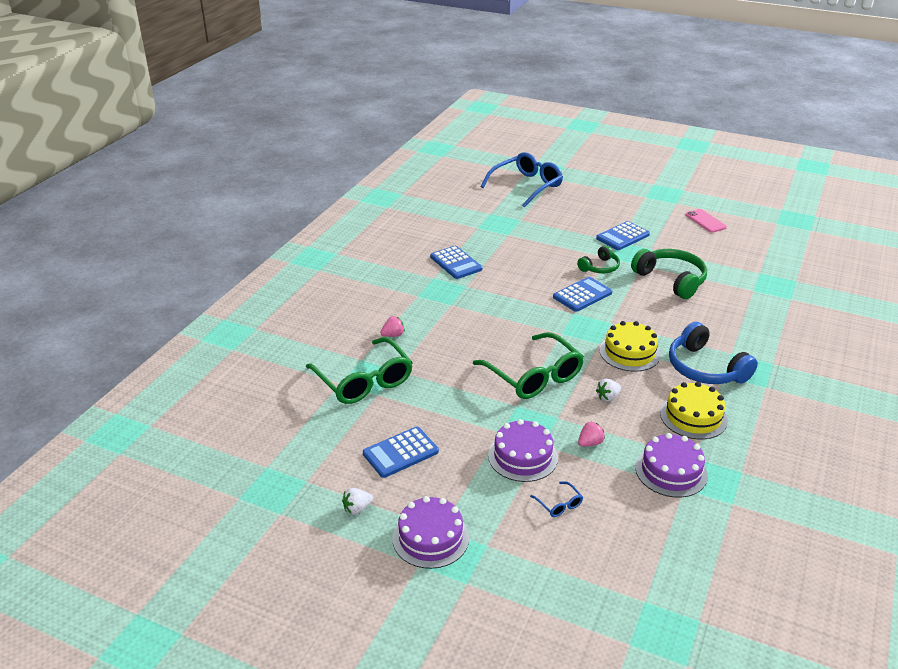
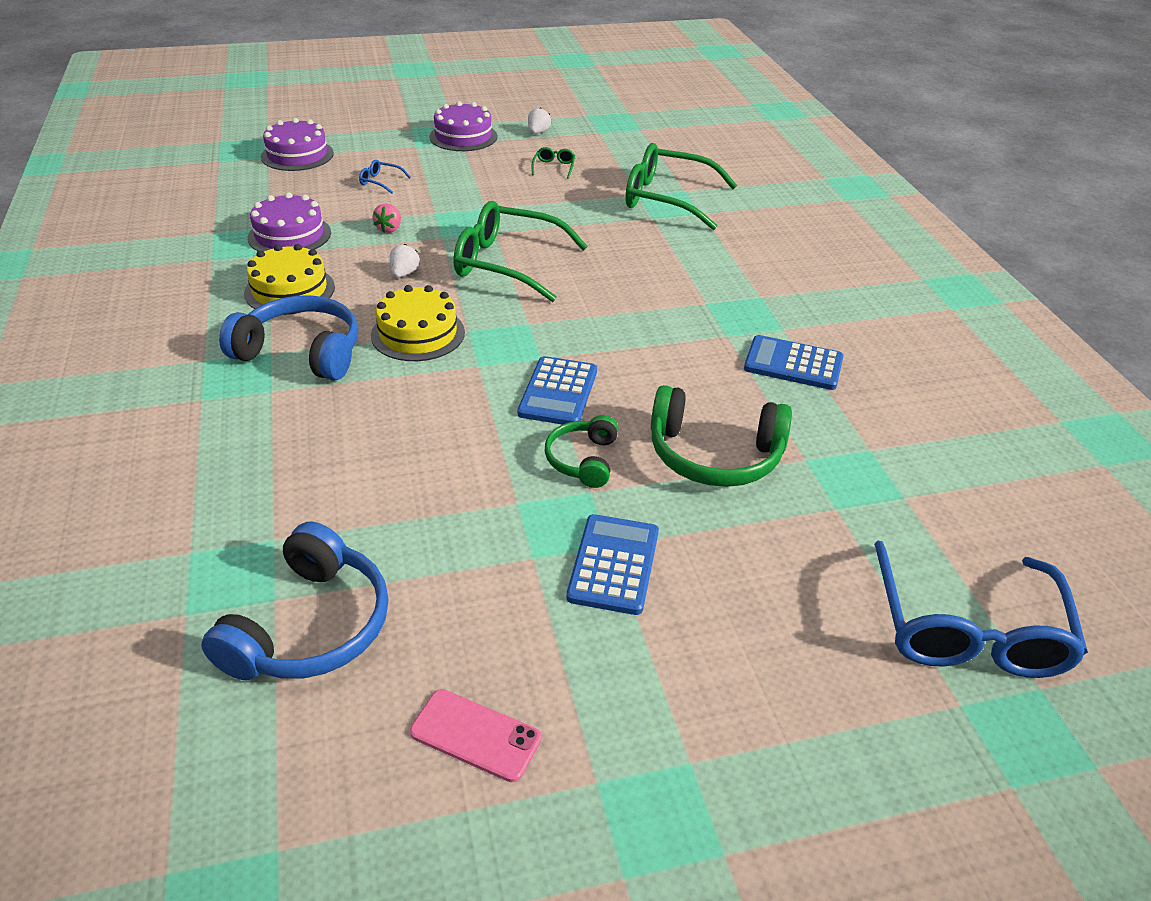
camera: 140 degrees right, 5 degrees up
blue calculator [363,427,439,478] -> green glasses [532,147,575,179]
pink strawberry [380,316,405,337] -> none
purple cake [488,419,558,482] -> purple cake moved to [261,118,334,171]
green headphones [631,249,707,299] -> green headphones moved to [651,385,792,487]
none -> blue headphones [201,522,389,680]

